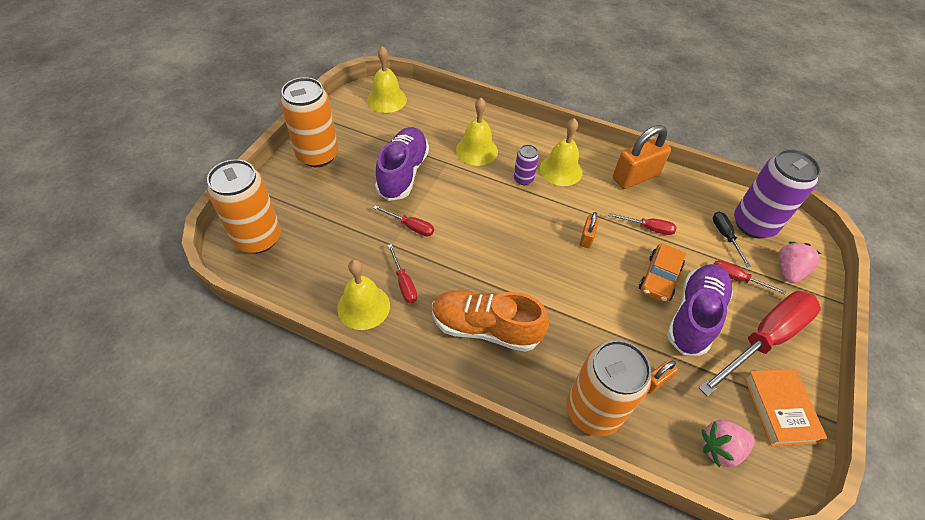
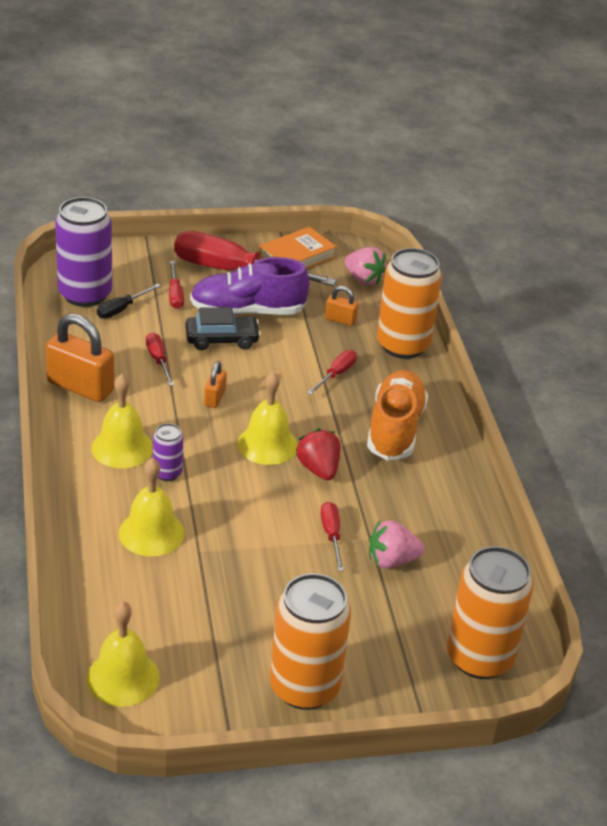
camera: 125 degrees left, 15 degrees down
yellow bell [337,259,390,330] -> yellow bell moved to [237,372,298,465]
purple shoe [375,127,429,201] -> none
red screwdriver [388,244,417,303] -> red screwdriver moved to [307,350,357,395]
orange shoe [432,291,549,352] -> orange shoe turned 150 degrees counterclockwise [367,370,428,461]
orange padlock [580,212,599,248] -> orange padlock turned 60 degrees counterclockwise [204,361,227,408]
orange car [639,243,686,303] -> black car [185,307,261,350]
pink strawberry [778,241,821,283] -> pink strawberry moved to [369,520,425,569]
none -> red strawberry [296,429,340,480]

